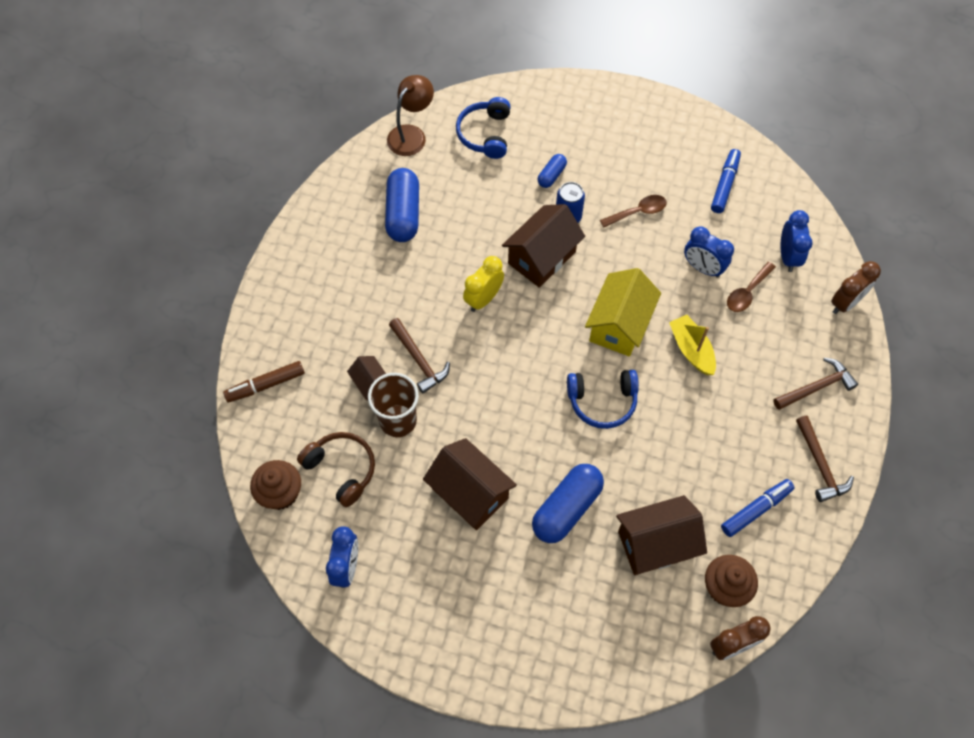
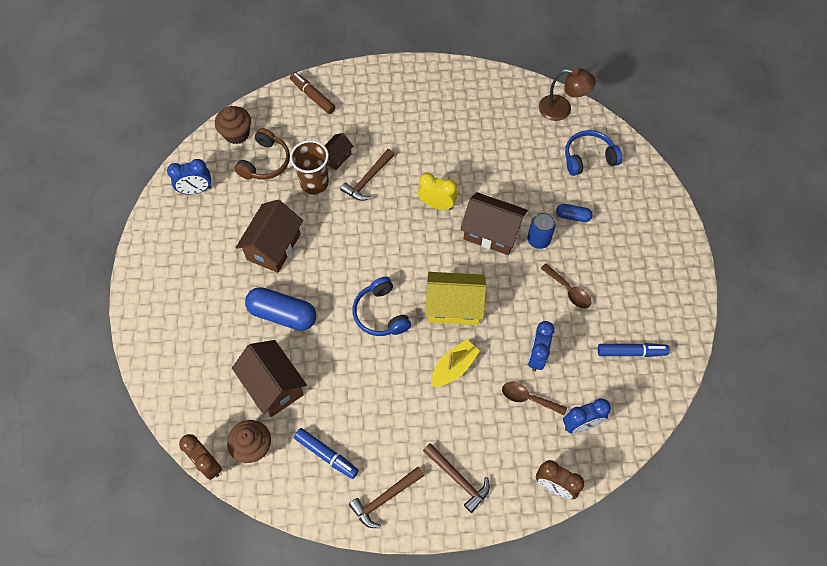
camera: 70 degrees right, 0 degrees up
blue capsule [385,168,419,242] -> none

